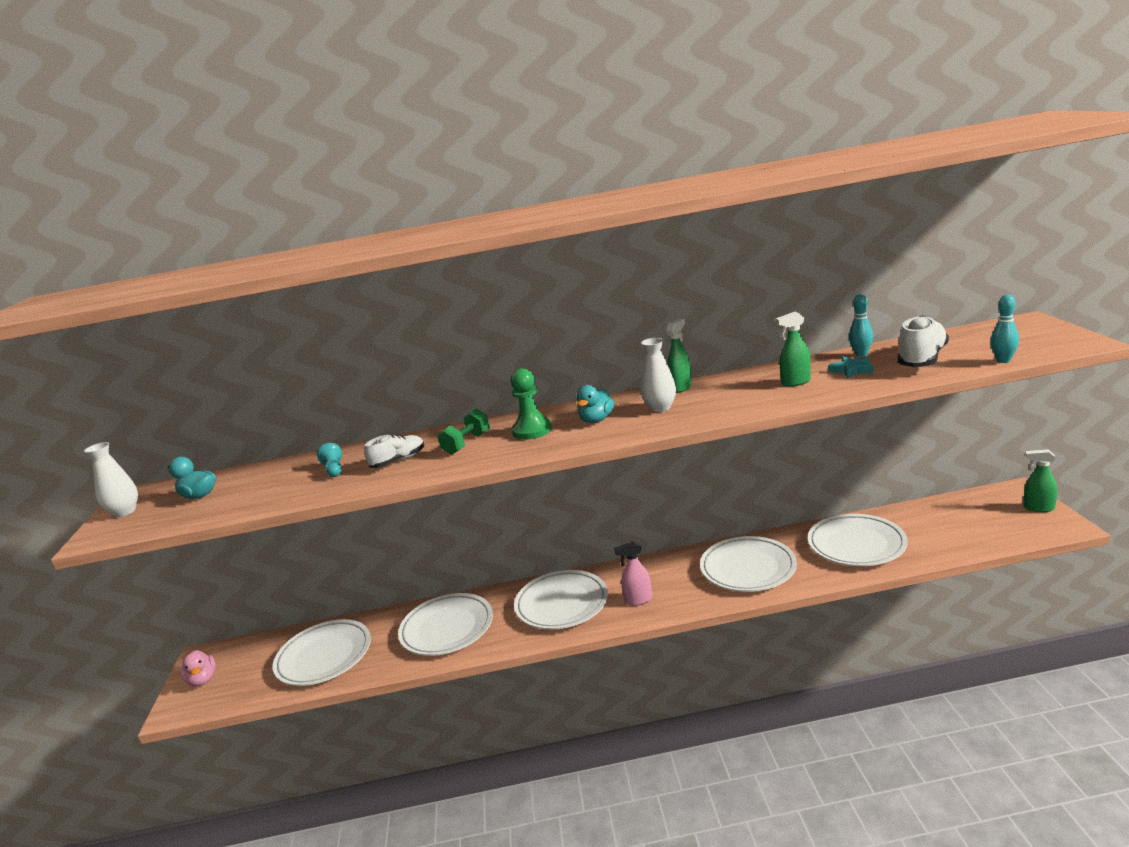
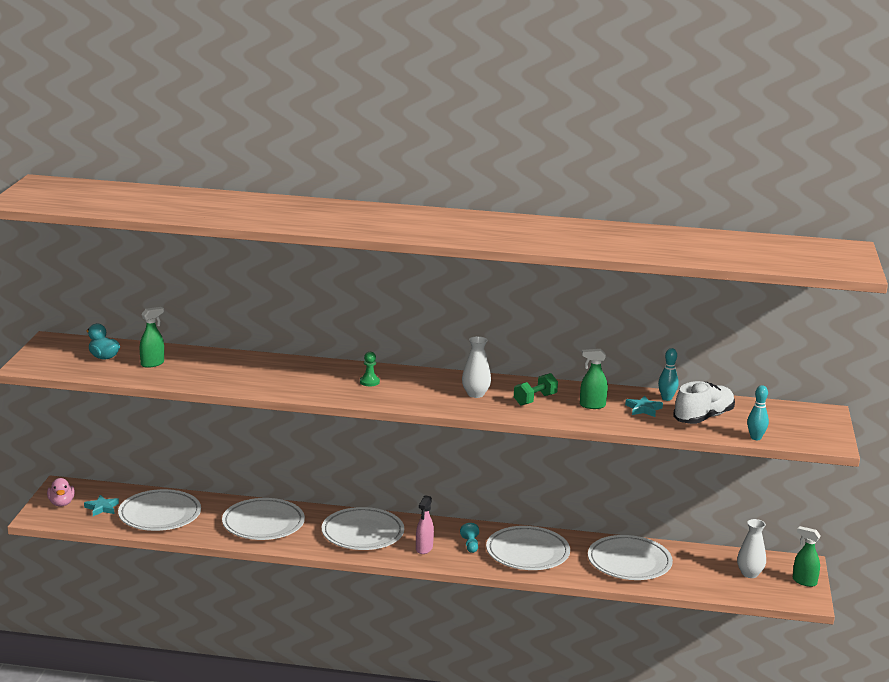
camera: 10 degrees right, 0 degrees up
white vase [84,442,138,517] -> white vase moved to [737,519,766,578]
turquoise pawn [317,443,342,477] -> turquoise pawn moved to [460,523,479,553]
white shoe [364,434,424,468] -> none
green dumbbell [437,408,490,455] -> green dumbbell moved to [514,373,558,405]
green pawn [510,368,552,440] -> green pawn [360,352,380,386], size x0.60
turquoise duck [576,385,614,423] -> none
pink spray bottle [614,541,652,606] -> pink spray bottle turned 75 degrees counterclockwise [416,495,434,554]
green spray bottle [666,319,692,393] -> green spray bottle moved to [140,307,164,368]
none -> turquoise star [84,495,119,516]

